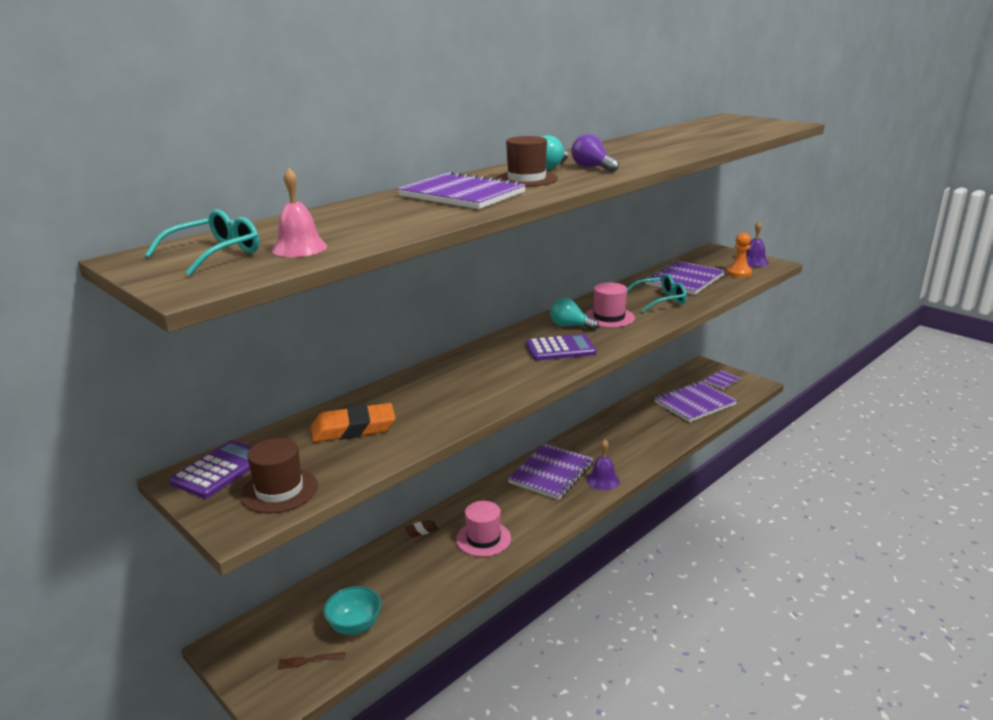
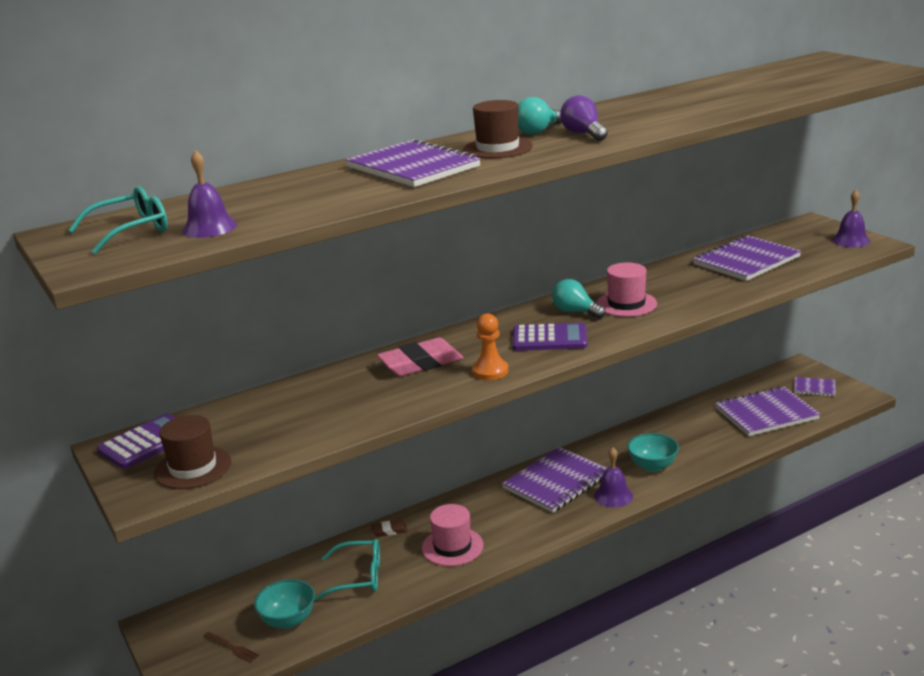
camera: 15 degrees right, 0 degrees up
pink bell [272,168,327,257] -> purple bell [182,150,237,238]
brown fork [278,652,346,669] -> brown fork turned 150 degrees counterclockwise [204,632,259,663]
orange eraser [311,403,395,442] -> none
turquoise glasses [627,274,687,312] -> turquoise glasses moved to [315,539,380,600]
purple notebook [704,371,741,390] -> purple notebook turned 45 degrees clockwise [795,377,836,396]
orange pawn [727,232,752,277] -> orange pawn moved to [472,313,508,380]
none -> pink eraser [377,338,464,376]
none -> turquoise bowl [627,433,679,472]

